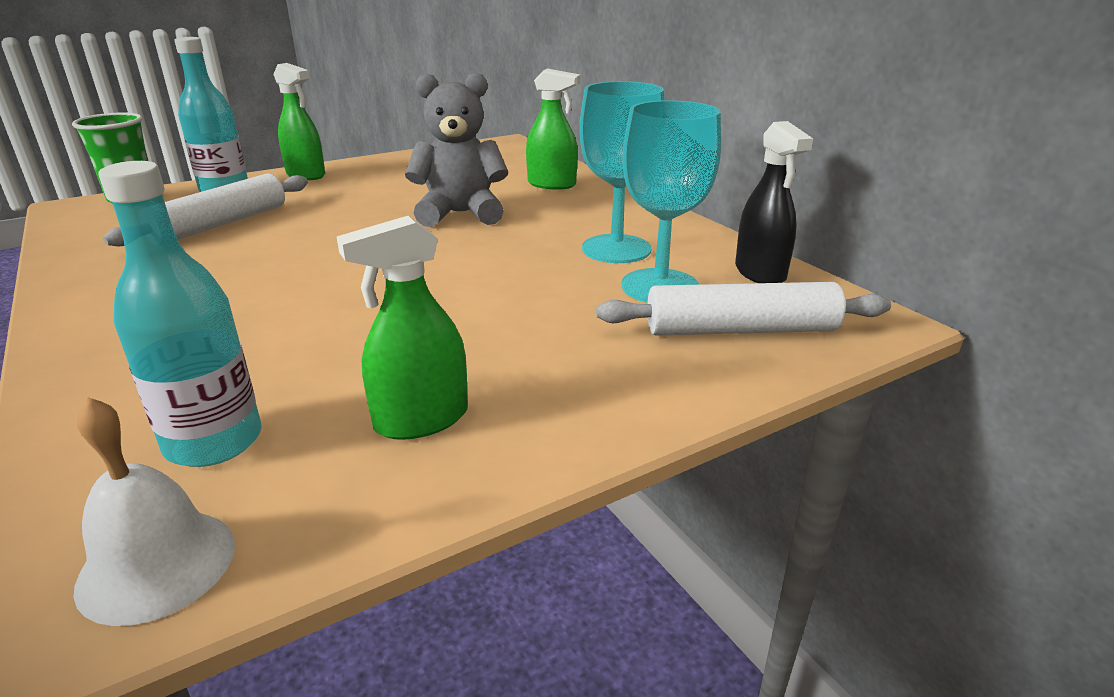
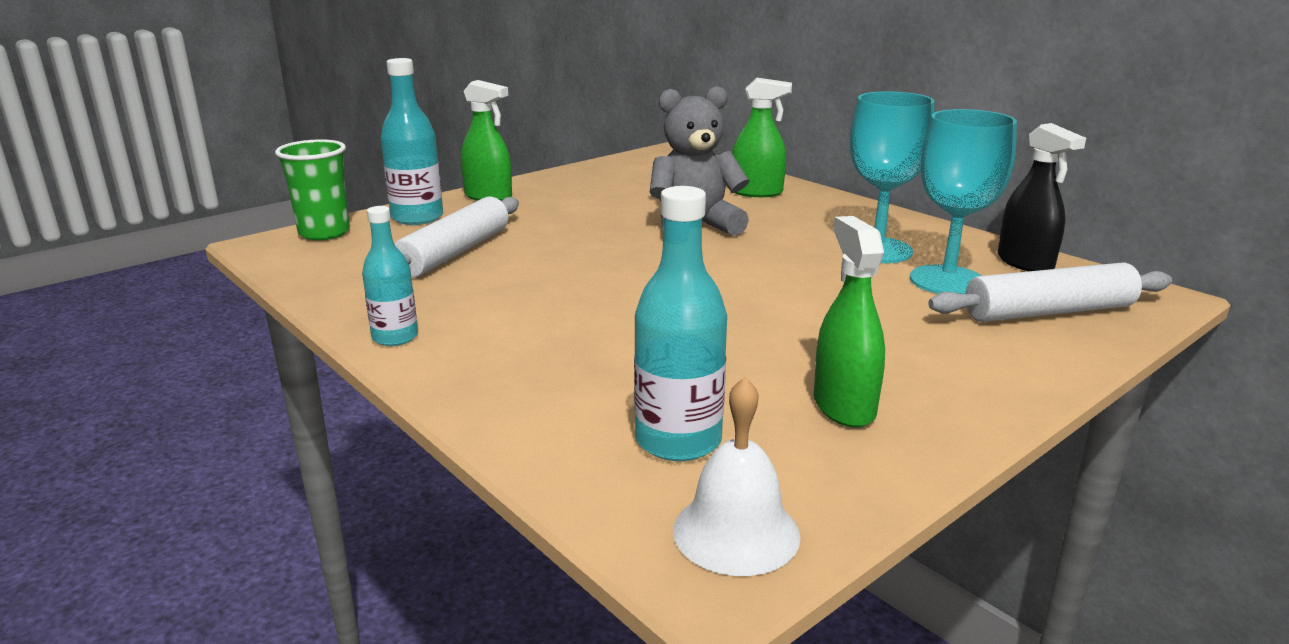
camera: 10 degrees left, 5 degrees down
green spray bottle [336,216,468,440] -> green spray bottle turned 120 degrees clockwise [814,216,885,427]
none -> turquoise bottle [362,206,418,346]

